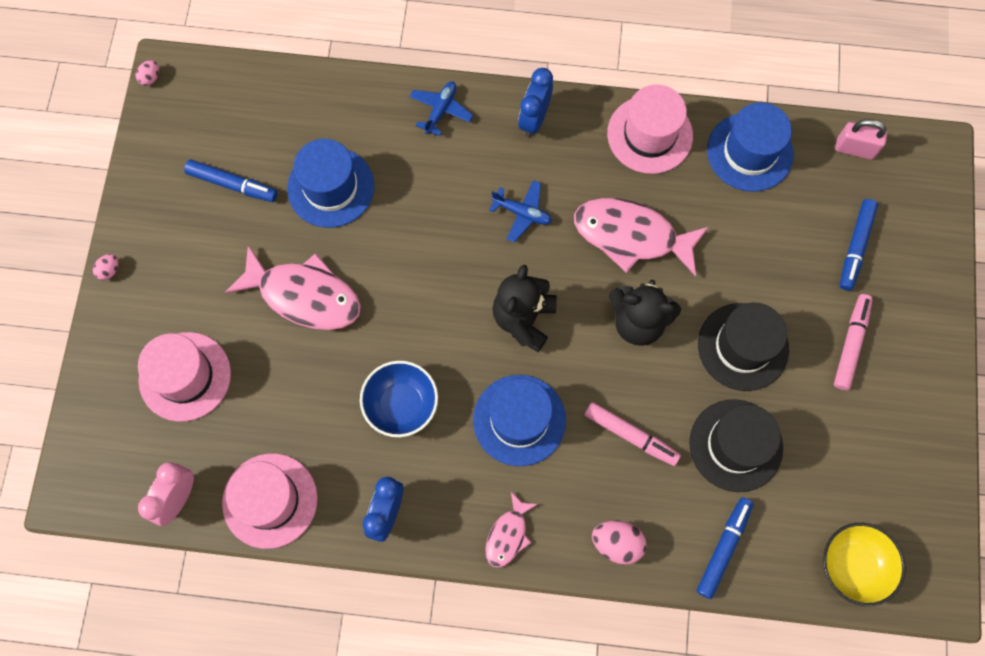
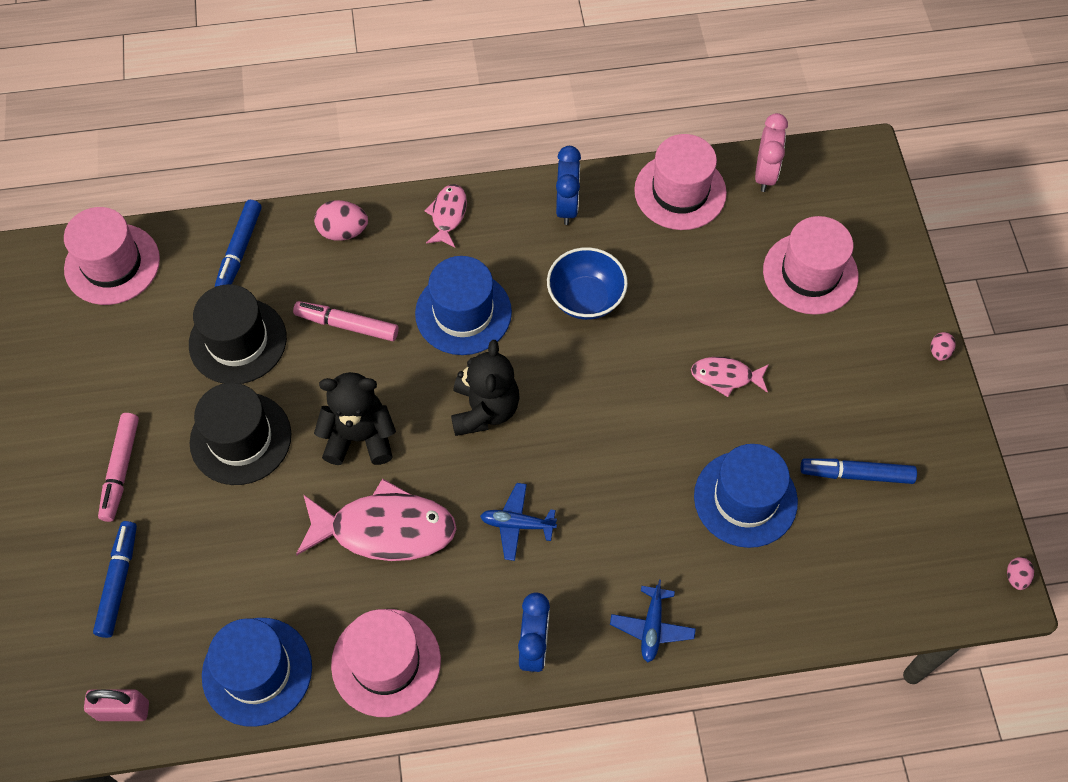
camera: 165 degrees right, 10 degrees down
pink fish [225,245,361,330] -> pink fish [691,357,769,397], size x0.52
yellow bowl [823,523,906,606] -> pink hat [64,207,160,305]

